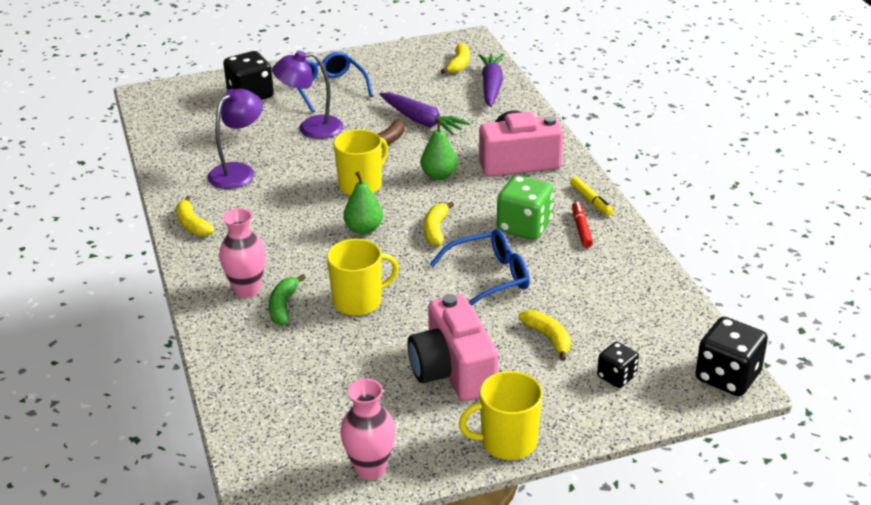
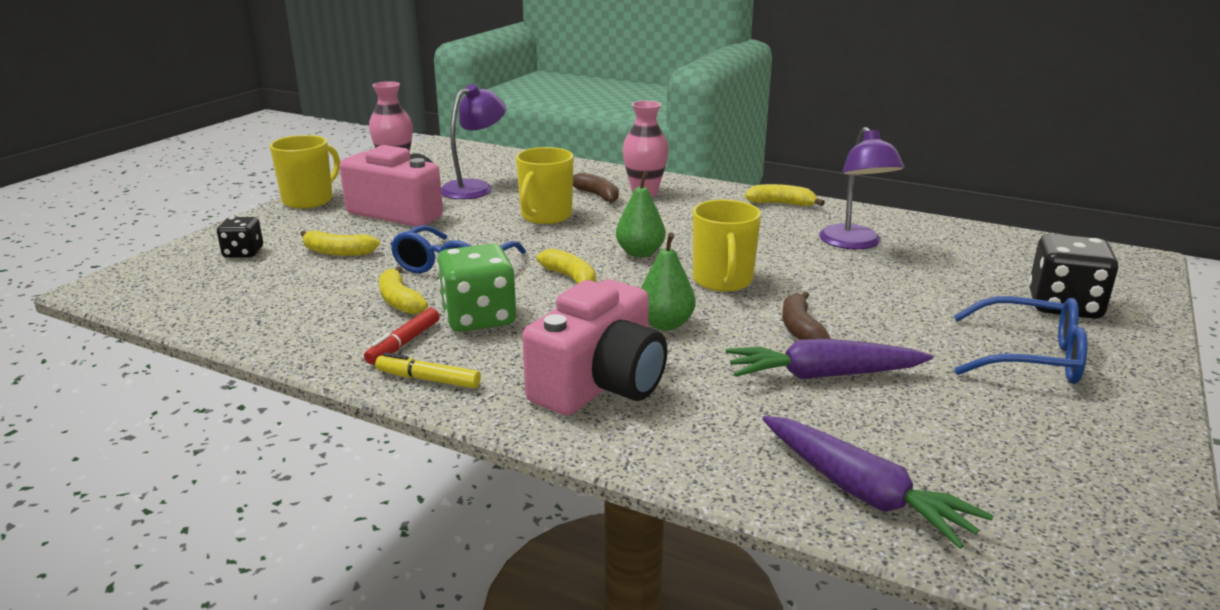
camera: 135 degrees right, 10 degrees down
green banana [269,274,306,325] -> brown banana [573,173,619,203]
purple lamp [272,50,343,139] -> purple lamp moved to [441,84,506,199]
yellow banana [441,43,470,74] -> yellow banana moved to [379,266,428,314]
red marker [572,202,593,248] -> red marker turned 75 degrees clockwise [364,308,440,364]
black dice [695,317,768,396] -> none

